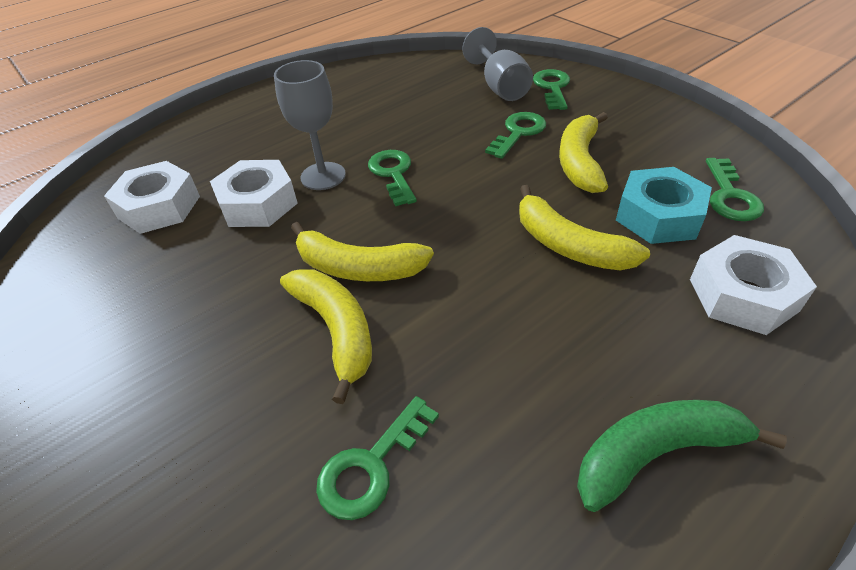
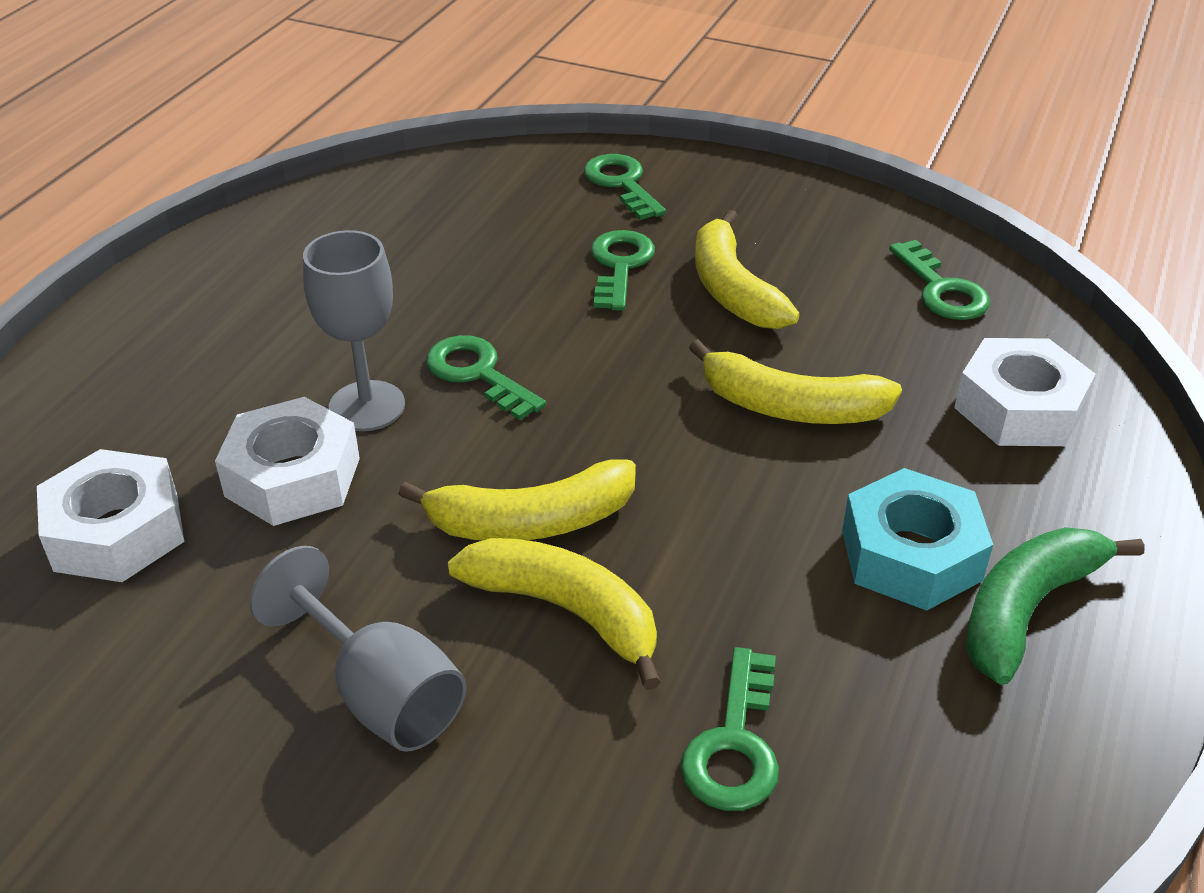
camera: 30 degrees left, 5 degrees down
grey goblet [462,27,533,101] -> grey goblet moved to [250,546,466,752]
turquoise nut [616,167,712,244] -> turquoise nut moved to [842,468,993,611]

